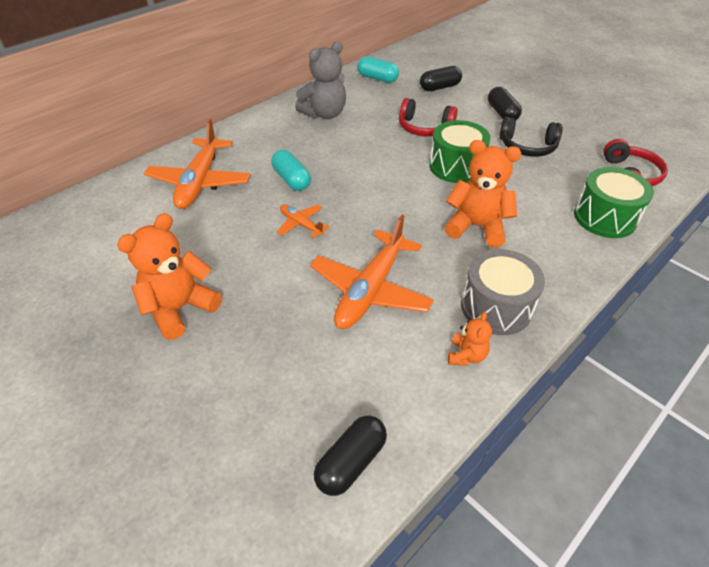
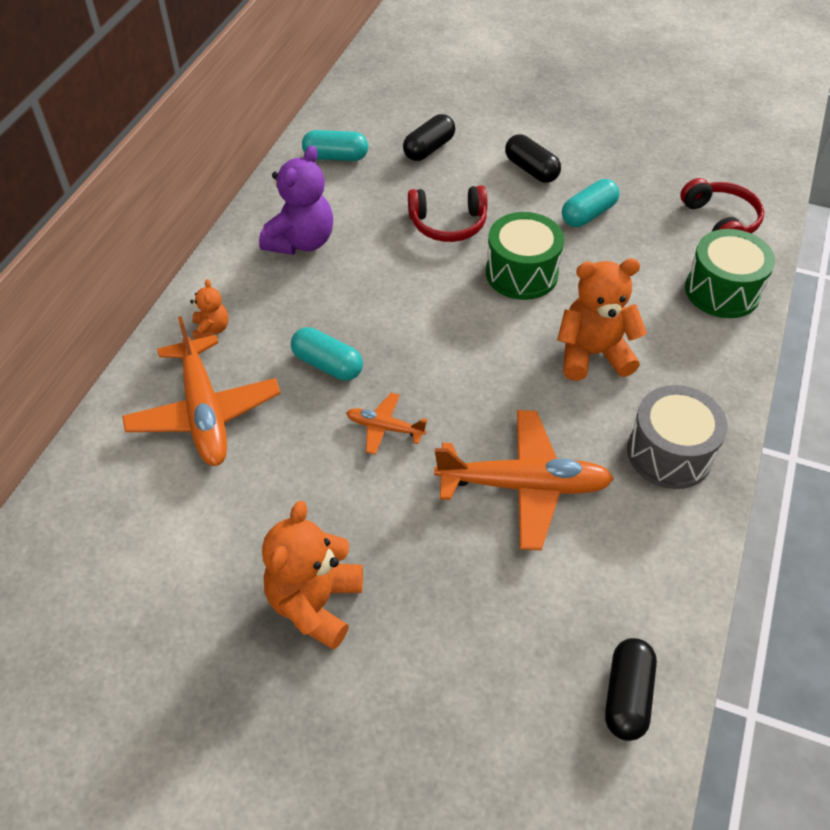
camera: 25 degrees left, 5 degrees up
grey teddy bear [295,41,346,119] -> purple teddy bear [259,146,333,255]
orange plane [310,215,434,329] -> orange plane turned 90 degrees counterclockwise [434,410,614,550]
orange teddy bear [448,312,492,366] -> orange teddy bear moved to [190,279,228,340]
black headphones [499,117,563,157] -> turquoise capsule [562,179,620,227]

